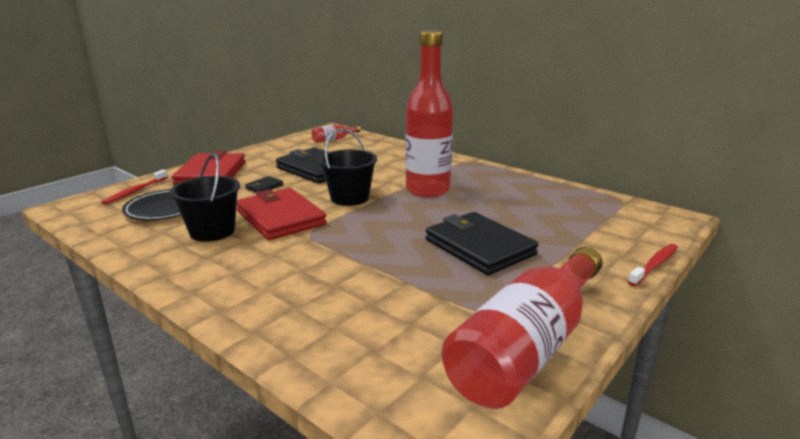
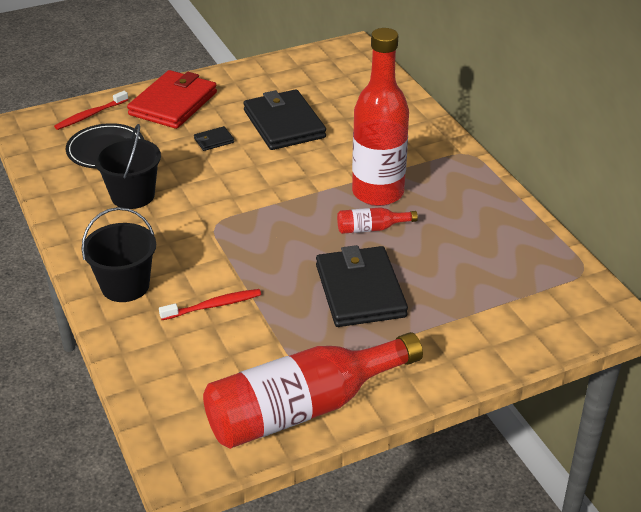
camera: 25 degrees right, 15 degrees up
red wallet [237,188,327,240] -> none
red bottle [312,125,361,143] -> red bottle moved to [337,207,418,234]
black bucket [319,128,377,206] -> black bucket moved to [81,207,156,302]
red toothbrush [628,244,678,286] -> red toothbrush moved to [159,289,261,320]

